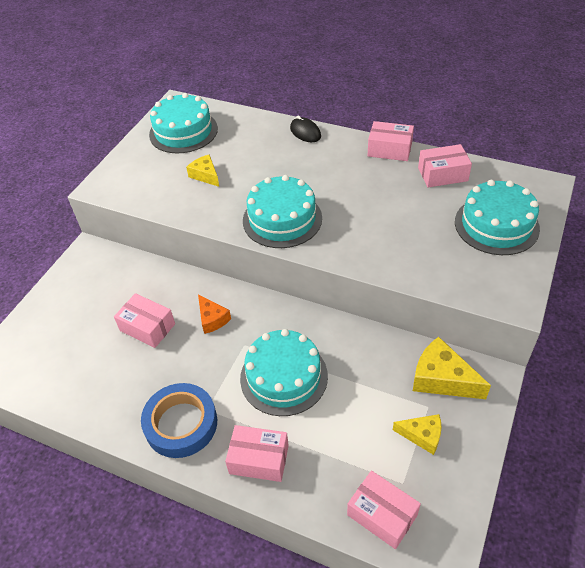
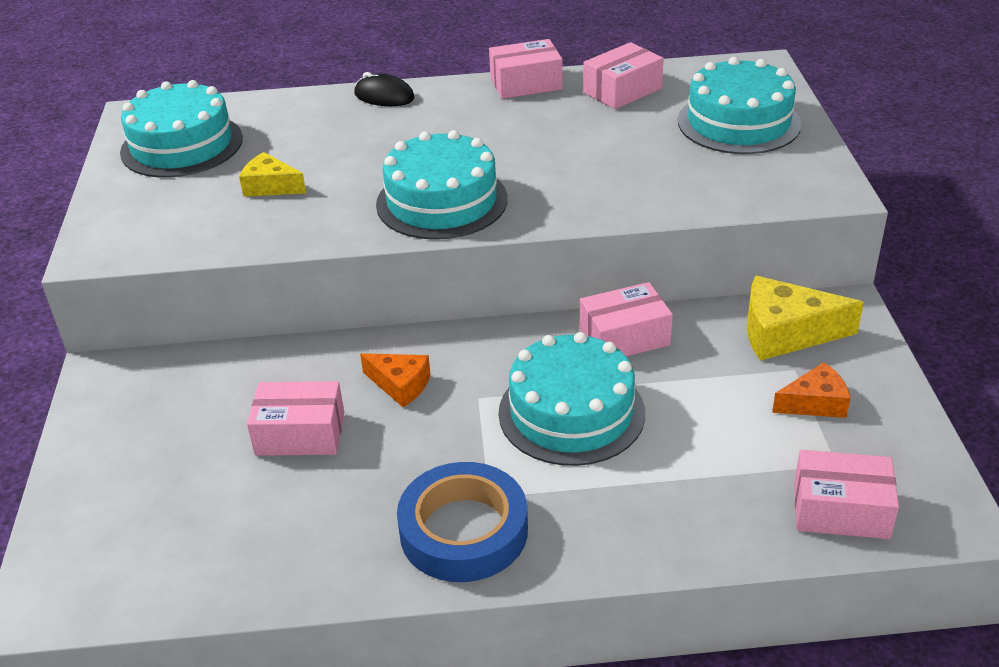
camera: 30 degrees left, 10 degrees down
pink box [225,425,289,482] -> pink box moved to [580,282,673,356]
yellow cheese [393,414,442,455] -> orange cheese [772,362,851,418]

